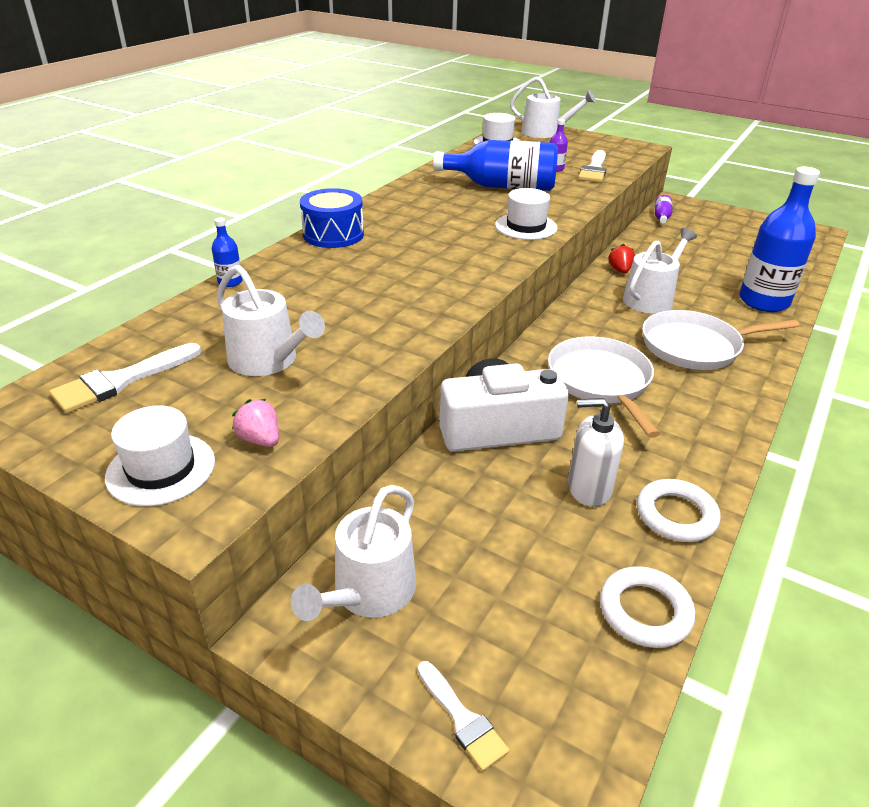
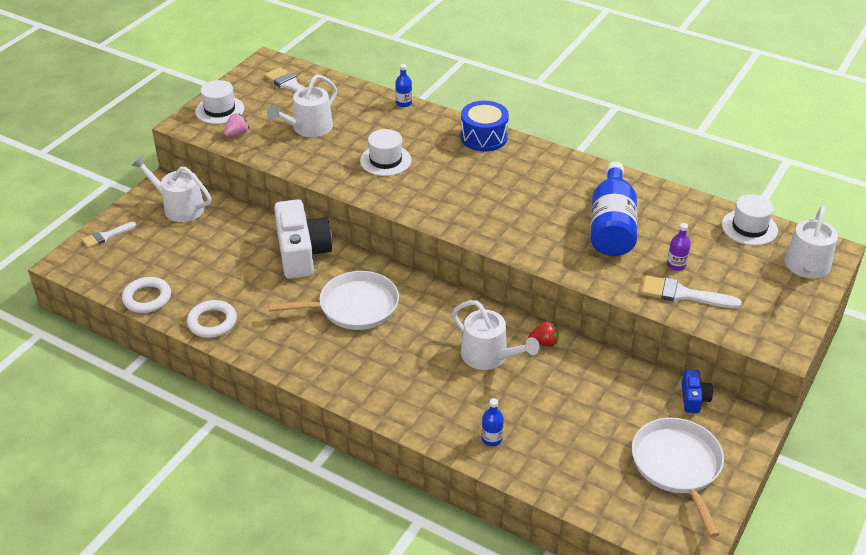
camera: 90 degrees right, 5 degrees up
white hat [495,188,558,240] -> white hat moved to [360,129,412,176]
white soap dispenser [568,398,624,507] -> none
white pan [642,310,799,370] -> white pan moved to [632,418,724,537]
purple bottle [655,195,672,223] -> blue camera [682,369,713,413]
blue bottle [739,167,820,312] -> blue bottle [481,398,504,446], size x0.42

